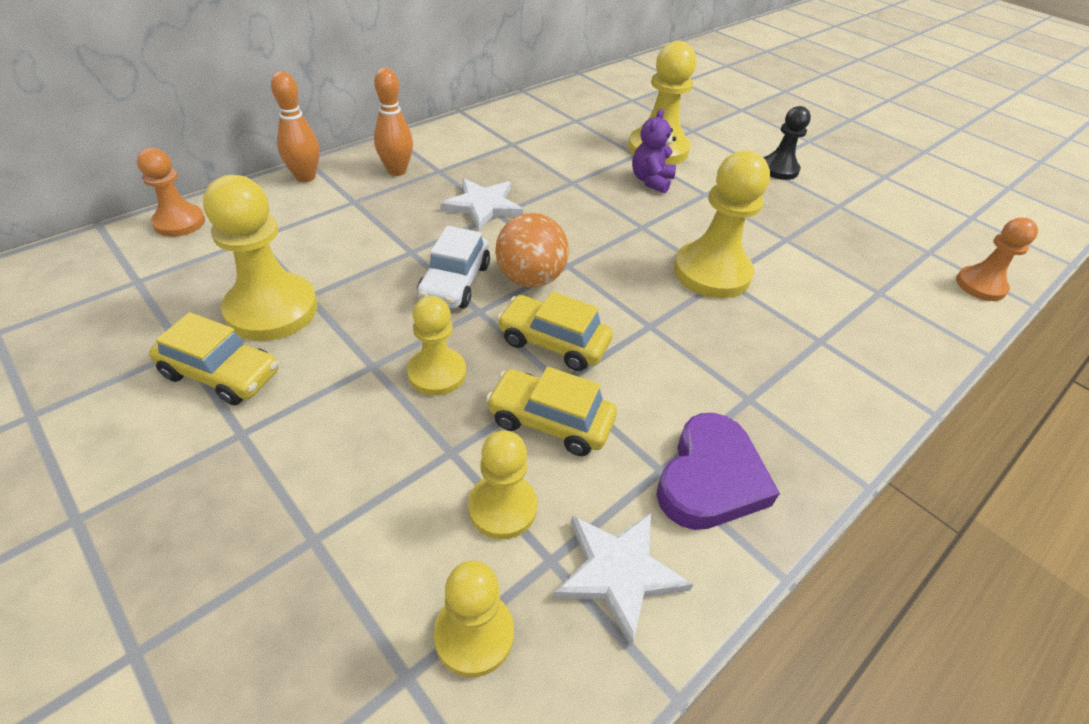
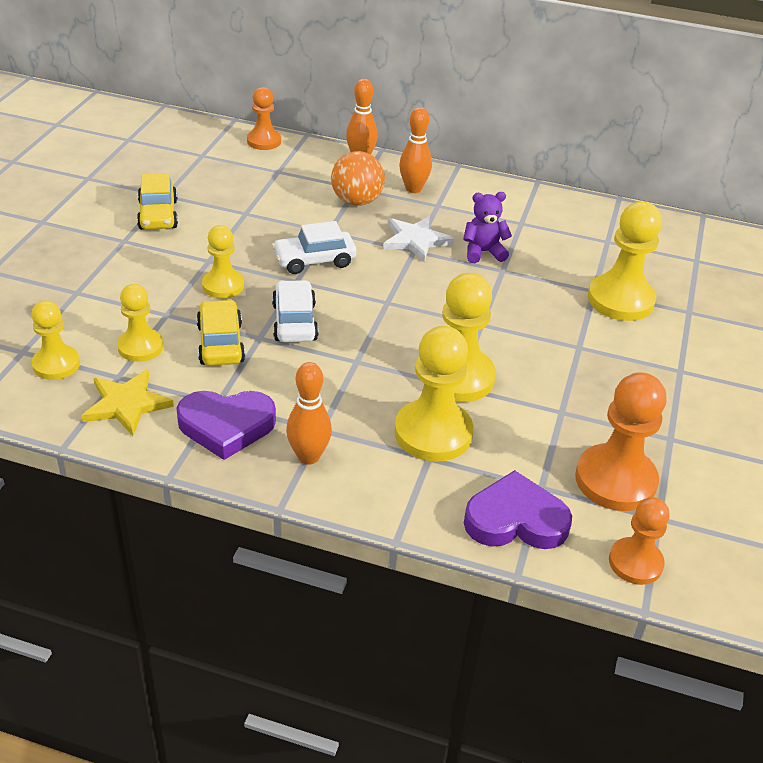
camera: 60 degrees right, 5 degrees down
yellow pawn [203,175,318,341] -> yellow pawn moved to [394,326,473,462]
orange ball [495,213,569,288] -> orange ball moved to [331,151,385,206]
yellow car [497,291,613,371] -> white car [272,280,319,342]
white star [553,513,693,646] -> yellow star [81,369,174,436]
purple teddy bear [632,109,676,194] -> purple teddy bear moved to [463,192,512,263]
black pawn [764,106,811,180] -> none
none -> orange bowling pin [286,362,332,465]
none -> purple heart [464,470,572,549]
none -> orange pawn [575,372,667,511]

